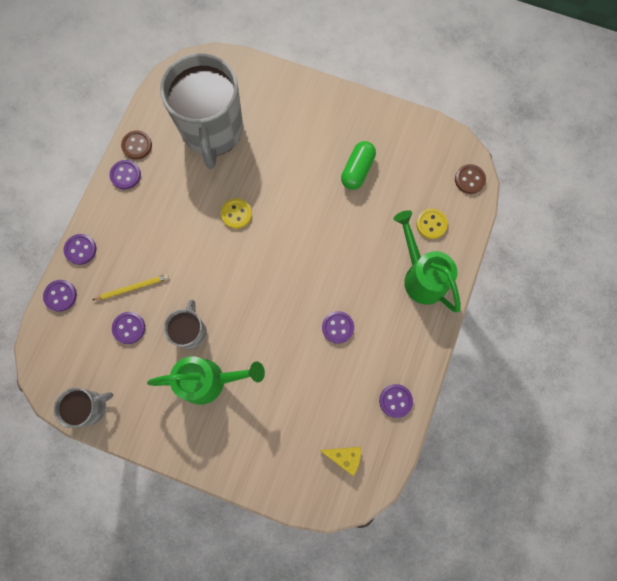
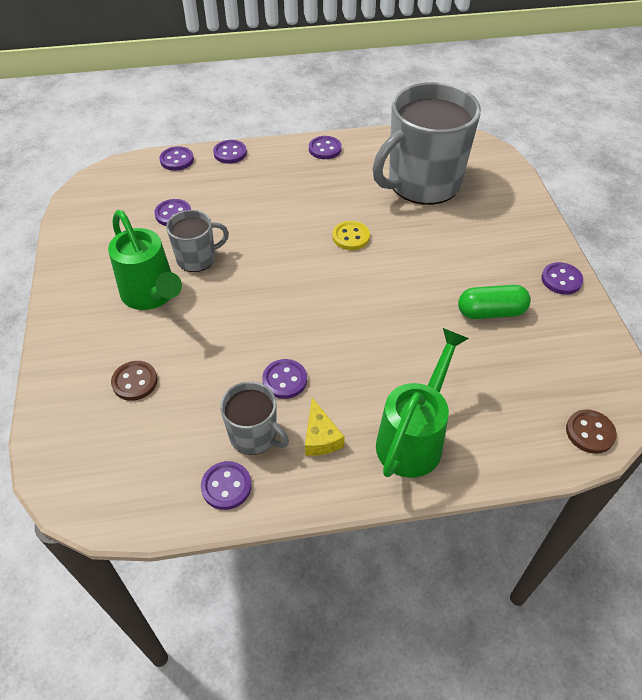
camera: 60 degrees right, 25 degrees down
grey mug [54,388,113,428] -> grey mug moved to [220,381,289,455]
yellow pencil [92,274,169,300] -> none
brown button [121,130,152,160] -> brown button moved to [111,361,158,401]
yellow cheese [320,447,361,476] -> yellow cheese moved to [305,398,345,456]
yellow button [416,208,448,239] -> none
none -> purple button [541,262,583,295]

